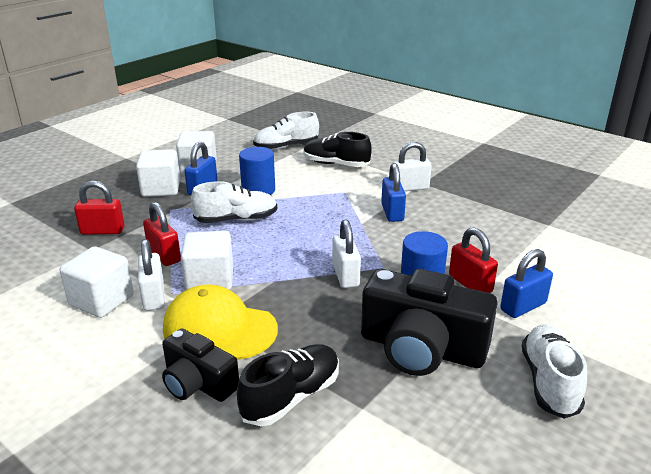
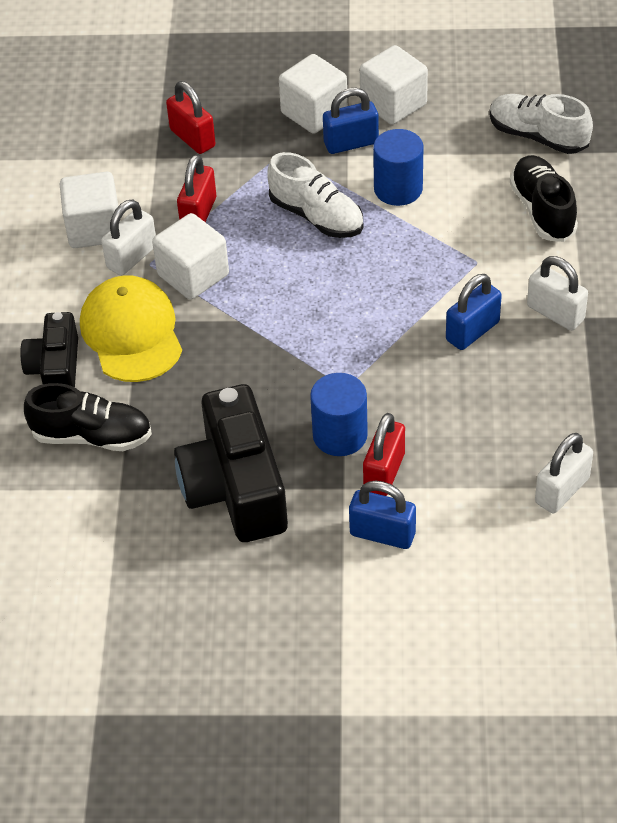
camera: 55 degrees right, 20 degrees up
white padlock [332,219,361,288] -> white padlock moved to [535,433,593,513]
white shoe [522,324,587,419] -> none

